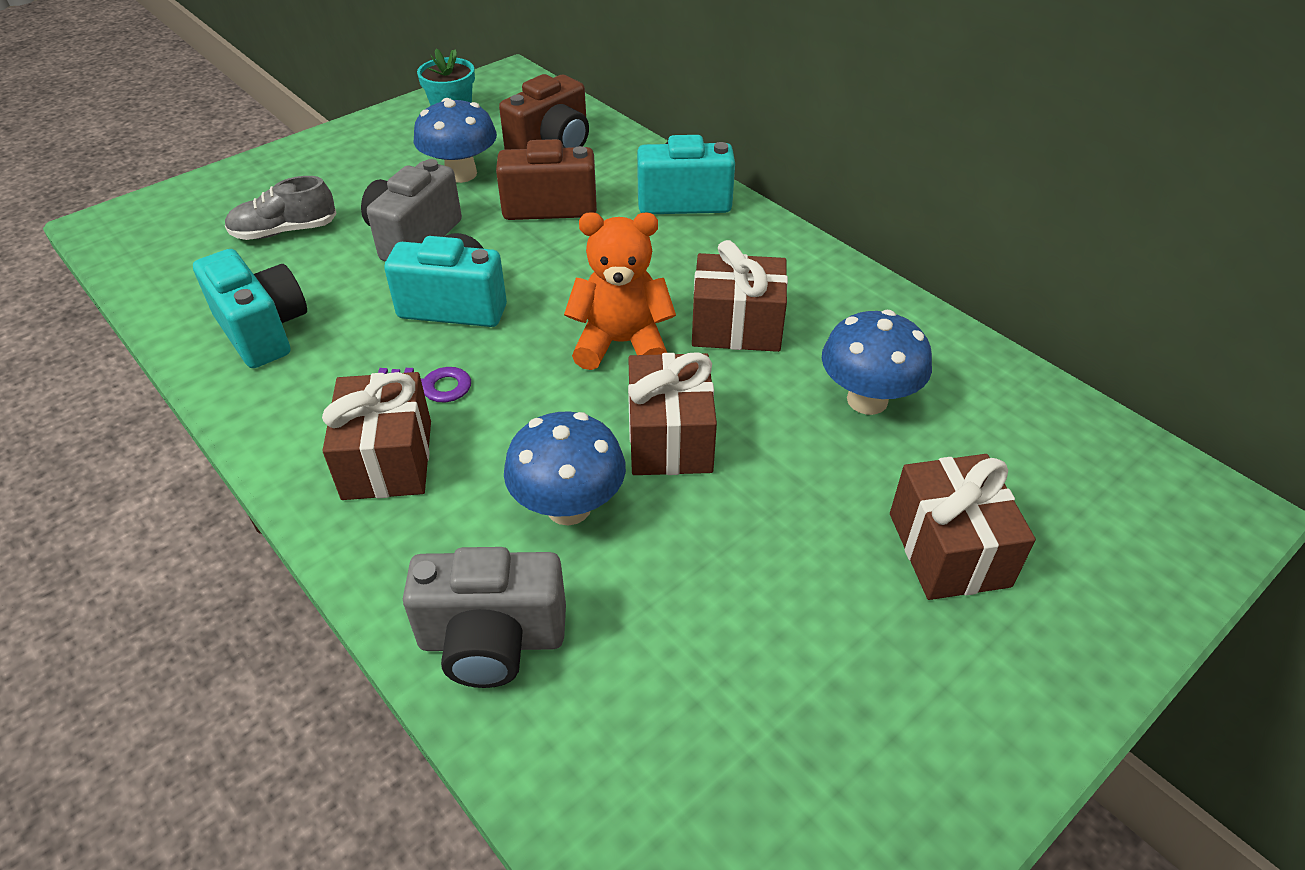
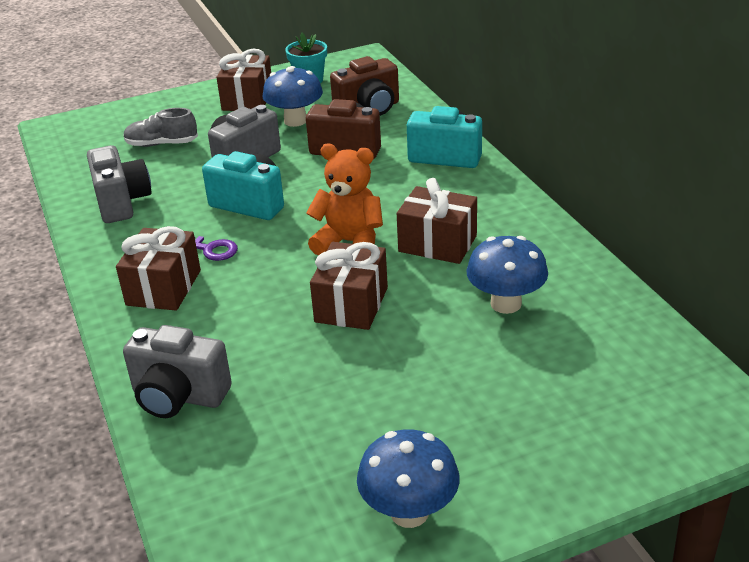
camera: 20 degrees right, 10 degrees down
turquoise camera [193,249,307,368] -> grey camera [87,145,152,223]
blue mushroom [504,412,626,525] -> blue mushroom moved to [357,429,459,528]
brown gift [890,454,1036,600] -> brown gift moved to [217,49,271,111]

